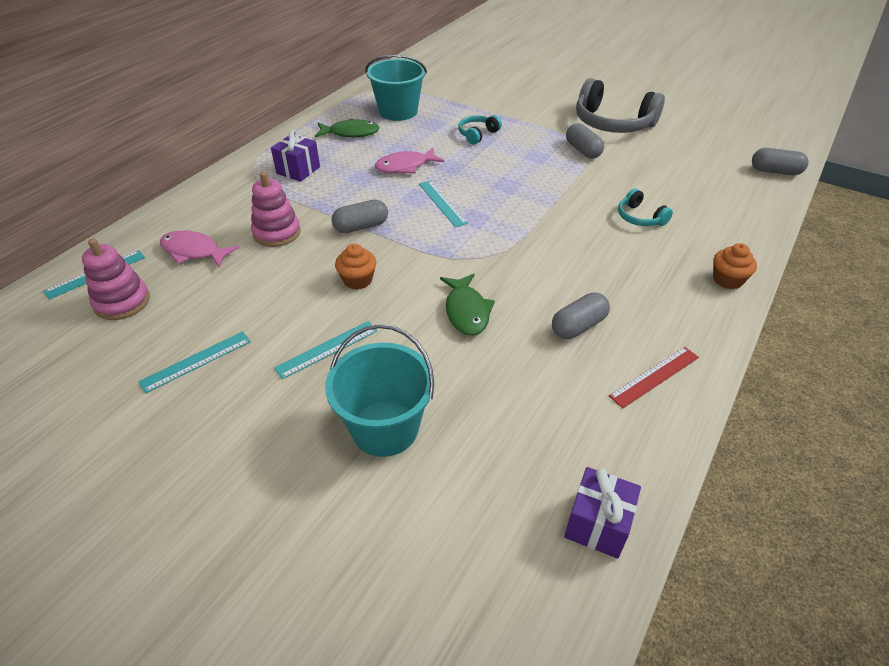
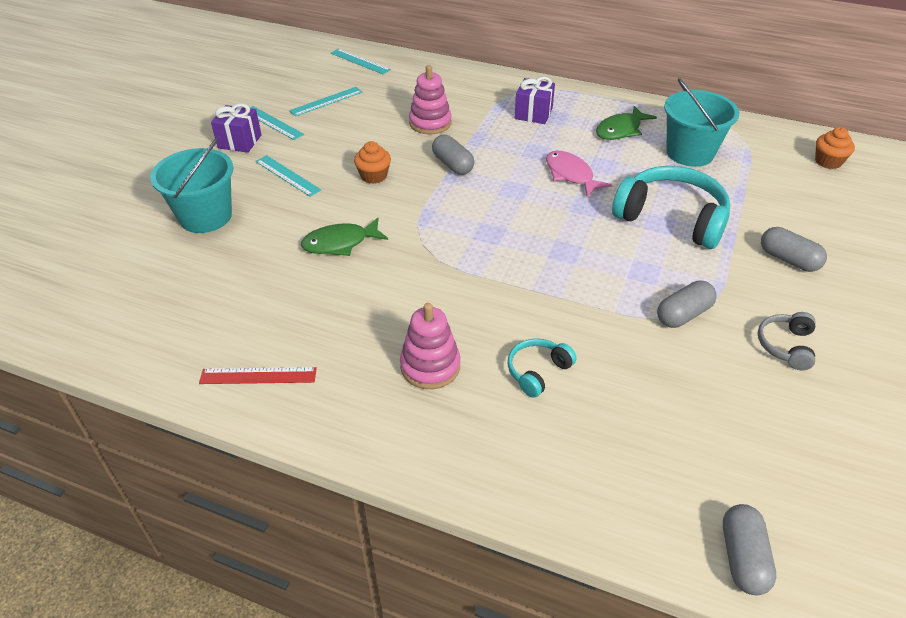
camera: 80 degrees right, 0 degrees up
pink stacking toy [82,238,150,320] -> pink stacking toy moved to [400,303,461,389]
pink fish [160,230,239,267] -> none
green fish [315,119,379,137] -> green fish turned 60 degrees clockwise [596,106,657,140]
turquoise ruler [419,180,468,227] -> turquoise ruler moved to [289,87,362,117]
turquoise headphones [458,115,502,144] -> turquoise headphones [612,166,730,249], size x2.04
grey capsule [552,292,610,339] -> grey capsule moved to [761,227,827,272]
purple gift [564,467,641,559] -> purple gift moved to [211,103,262,153]
grey headphones [576,78,665,133] -> grey headphones [758,312,816,370], size x0.49
red ruler [609,347,699,408] -> red ruler turned 45 degrees counterclockwise [199,367,317,384]
orange cupcake [713,243,757,289] -> orange cupcake moved to [815,127,855,169]

